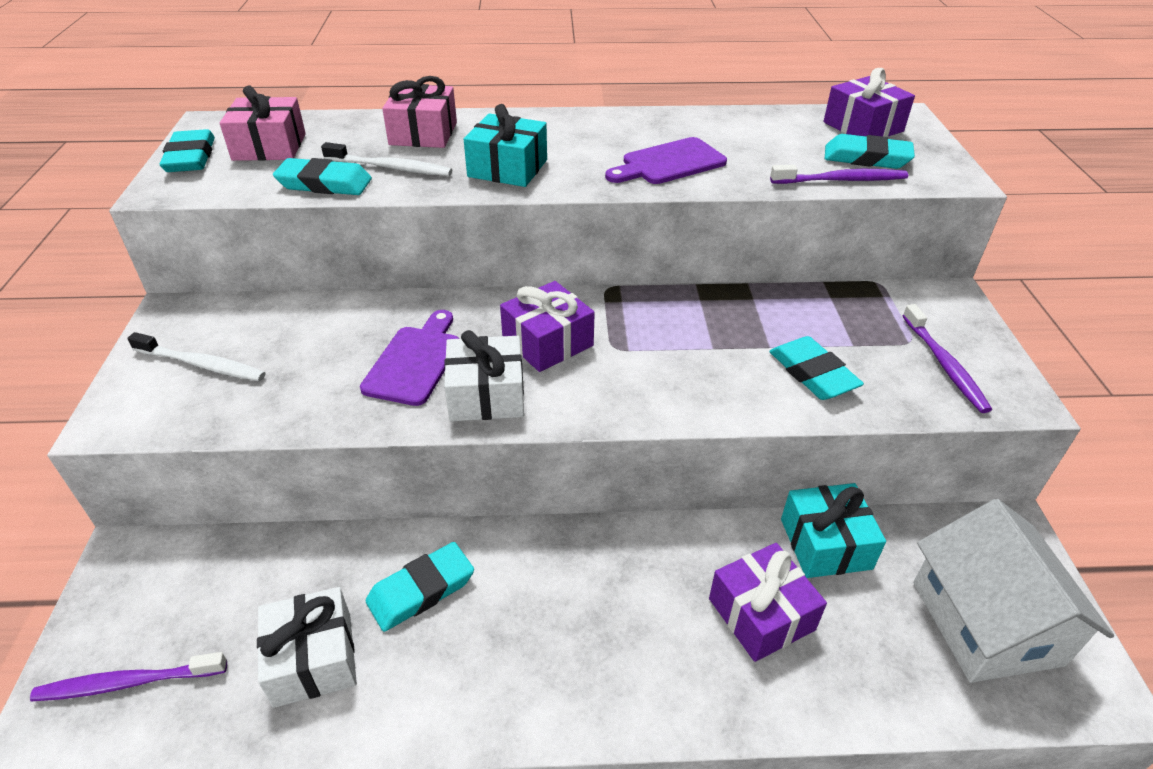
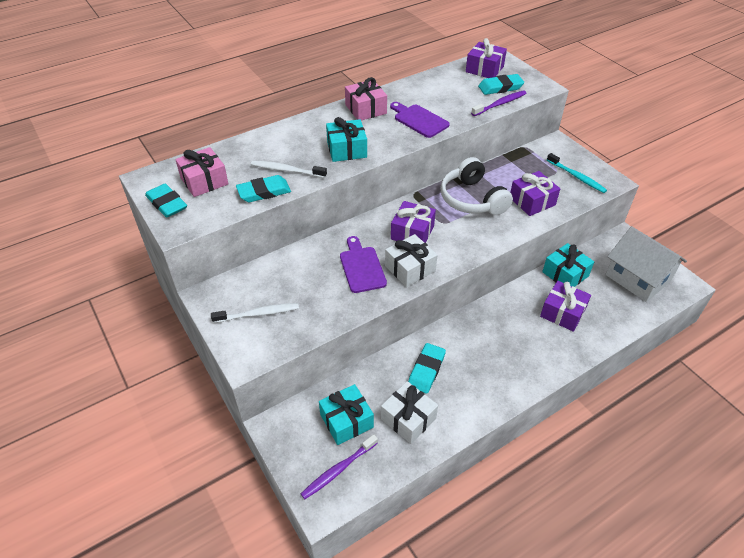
camera: 30 degrees left, 5 degrees up
white toothbrush [321,142,452,176] -> white toothbrush turned 150 degrees counterclockwise [251,161,327,178]
pink gift [382,76,457,148] -> pink gift moved to [345,77,387,121]
purple cutting board [605,137,727,184] -> purple cutting board turned 105 degrees clockwise [390,102,450,138]
turquoise eraser [769,336,864,400] -> purple gift [510,171,560,216]
purple toothbrush [903,304,992,413] -> turquoise toothbrush [547,153,607,193]
none -> turquoise gift [319,384,374,445]
none -> white headphones [440,157,513,215]

